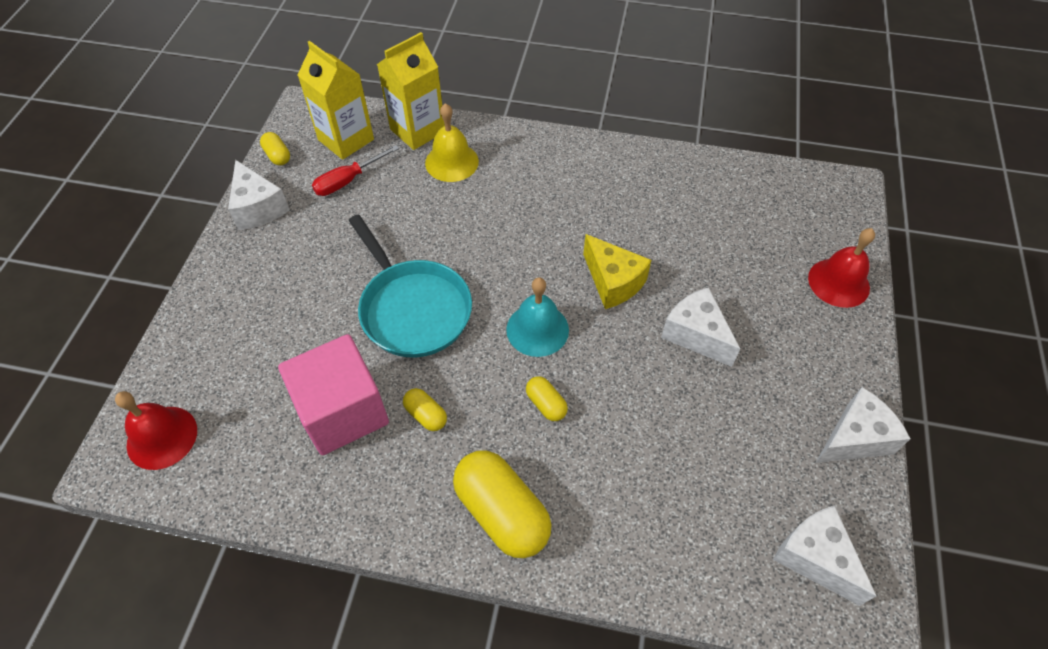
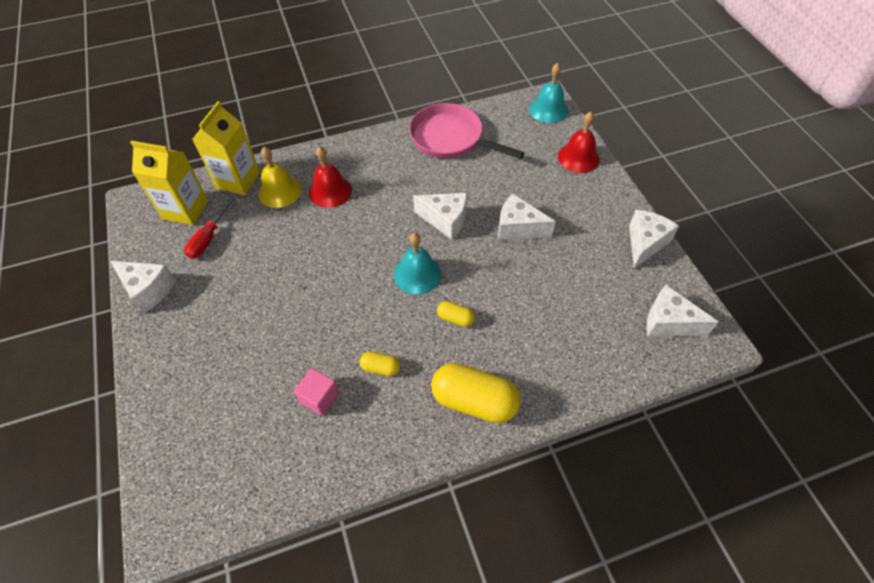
camera: 30 degrees left, 0 degrees up
red bell [115,391,197,470] -> red bell moved to [309,147,352,208]
yellow capsule [260,132,290,166] -> none
pink cube [278,334,389,455] -> pink cube [294,368,339,416], size x0.50
turquoise pan [349,215,472,357] -> none
yellow cheese [583,234,652,309] -> white cheese [413,193,467,240]
none -> pink pan [409,103,524,159]
none -> turquoise bell [529,63,568,123]

